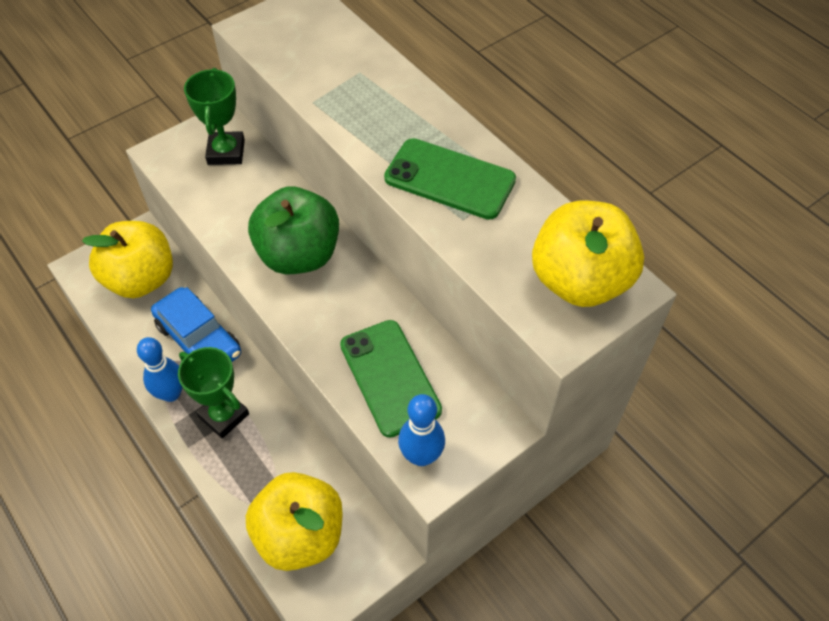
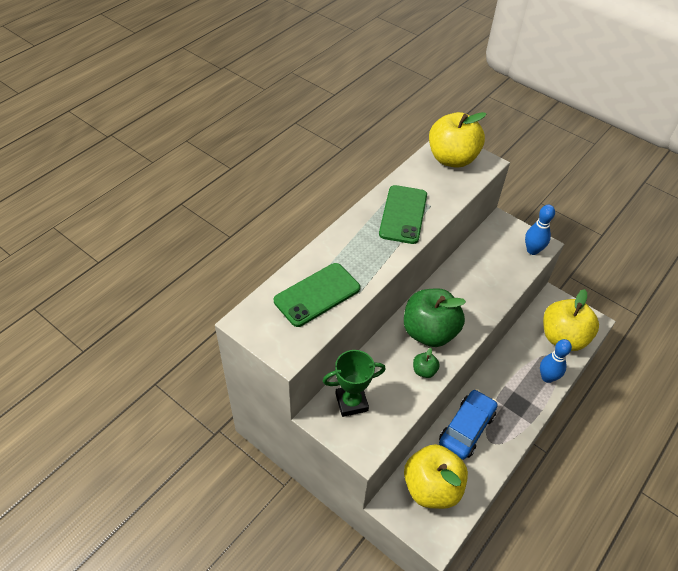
camera: 105 degrees left, 5 degrees down
blue bowling pin [137,337,183,402] -> blue bowling pin moved to [540,339,572,383]
green trophy [178,347,249,439] -> none
green phone [340,320,442,438] -> green phone moved to [274,263,360,327]
none -> green apple [413,348,440,378]

